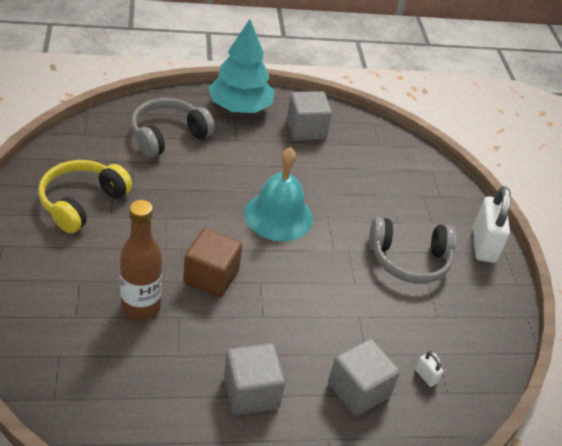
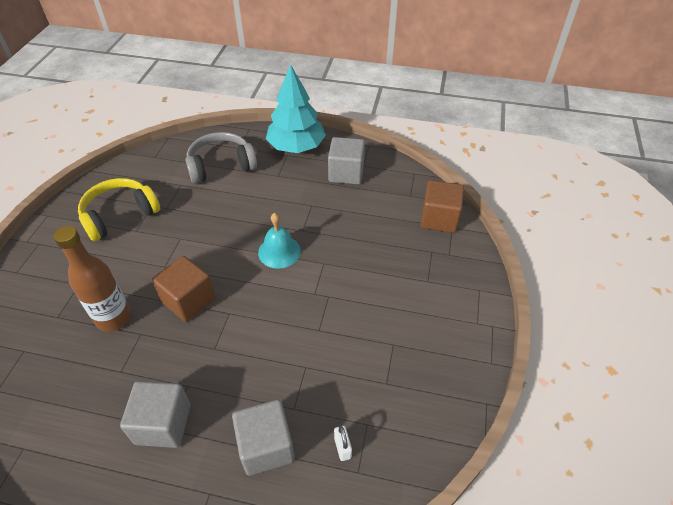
camera: 25 degrees right, 5 degrees up
turquoise bell [244,147,313,241] -> turquoise bell [258,213,301,269], size x0.66
grey headphones [369,217,456,284] -> none
white padlock [473,186,511,263] -> none
none -> brown cube [421,180,464,233]

